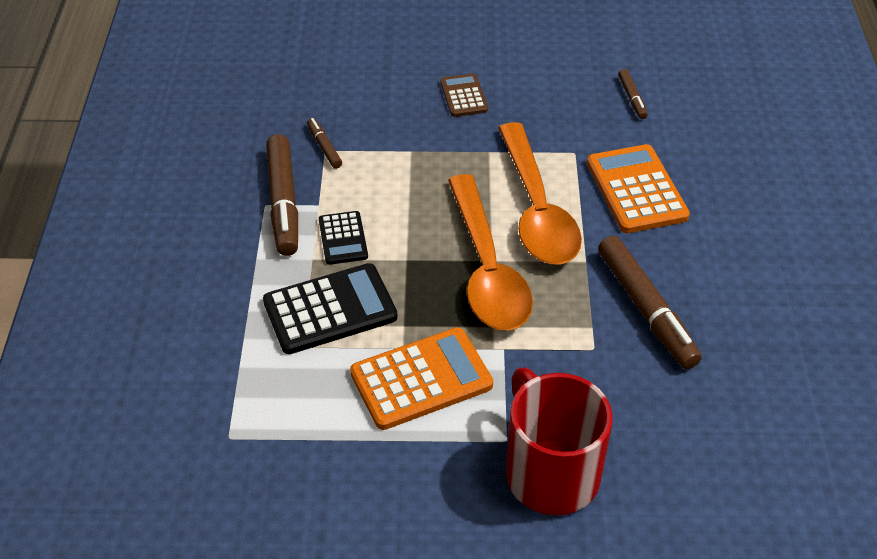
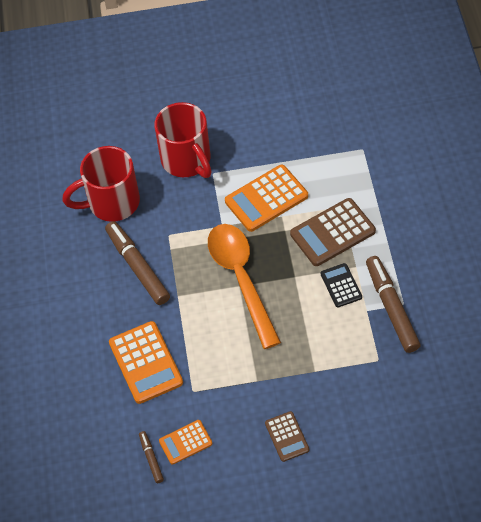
camera: 175 degrees right, 10 degrees up
black calculator [263,263,398,354] -> brown calculator [290,198,376,266]
brown marker [307,118,342,169] -> none
orange spoon [498,122,582,265] -> none
none -> red mug [62,146,140,222]
none -> orange calculator [159,420,212,465]

